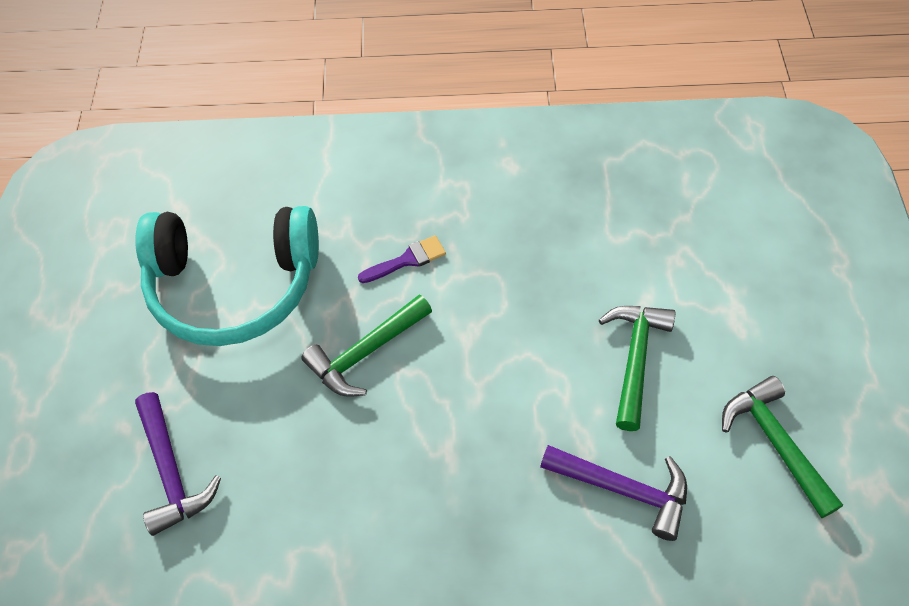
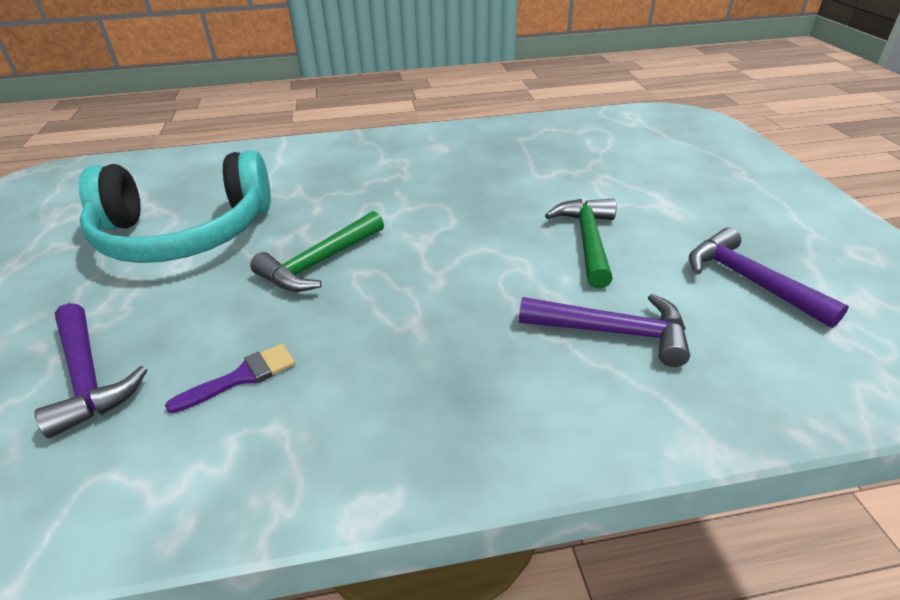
camera: 10 degrees left, 20 degrees down
purple brush [358,235,446,283] -> purple brush moved to [165,344,295,413]
green hammer [722,376,843,518] -> purple hammer [689,227,849,328]

